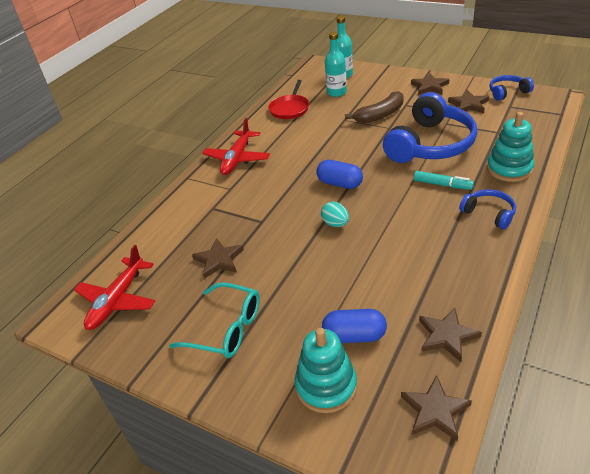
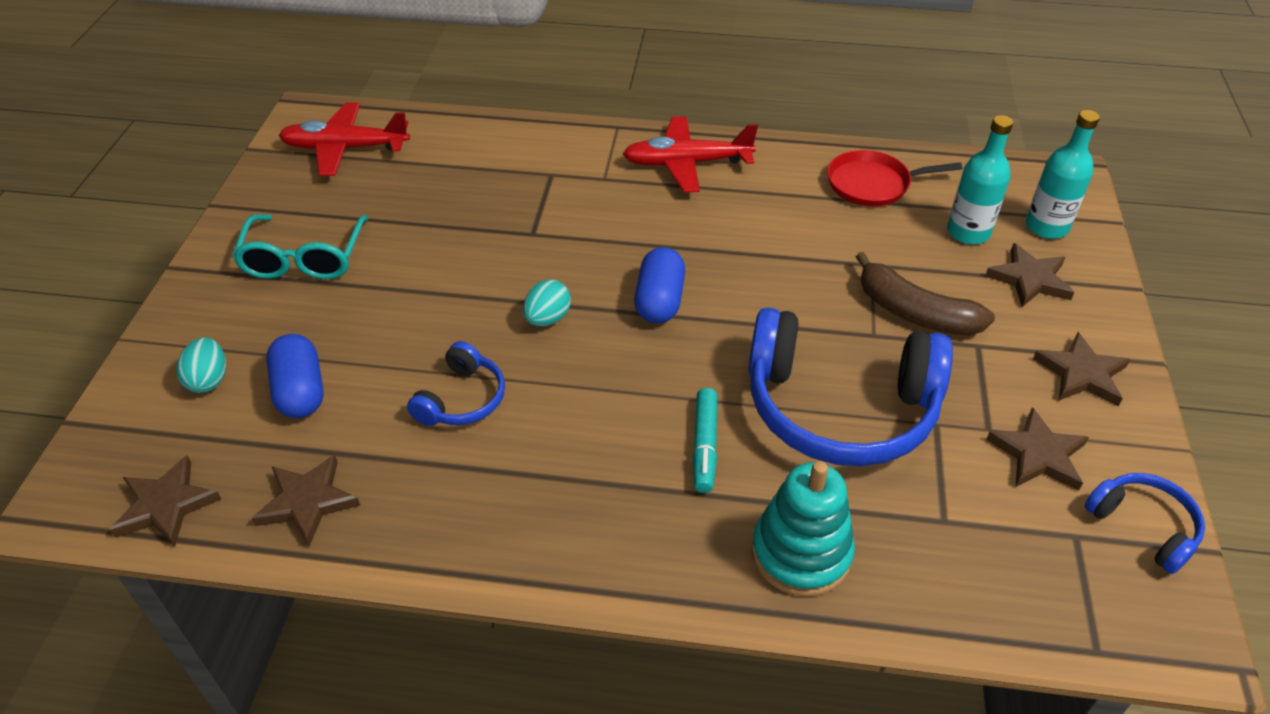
camera: 65 degrees right, 5 degrees up
brown star [192,238,244,279] -> brown star moved to [985,243,1075,307]
turquoise stacking toy [294,328,357,413] -> turquoise egg [176,337,226,393]
blue headphones [459,189,516,229] -> blue headphones moved to [407,341,505,426]

